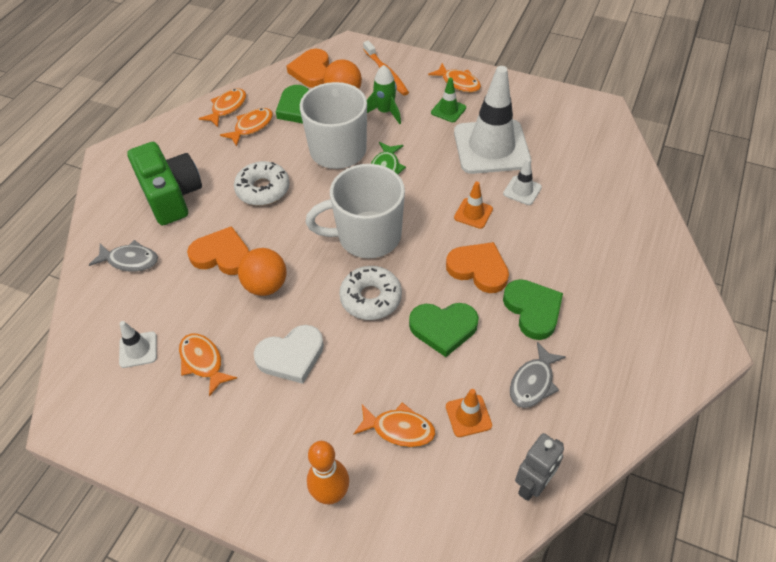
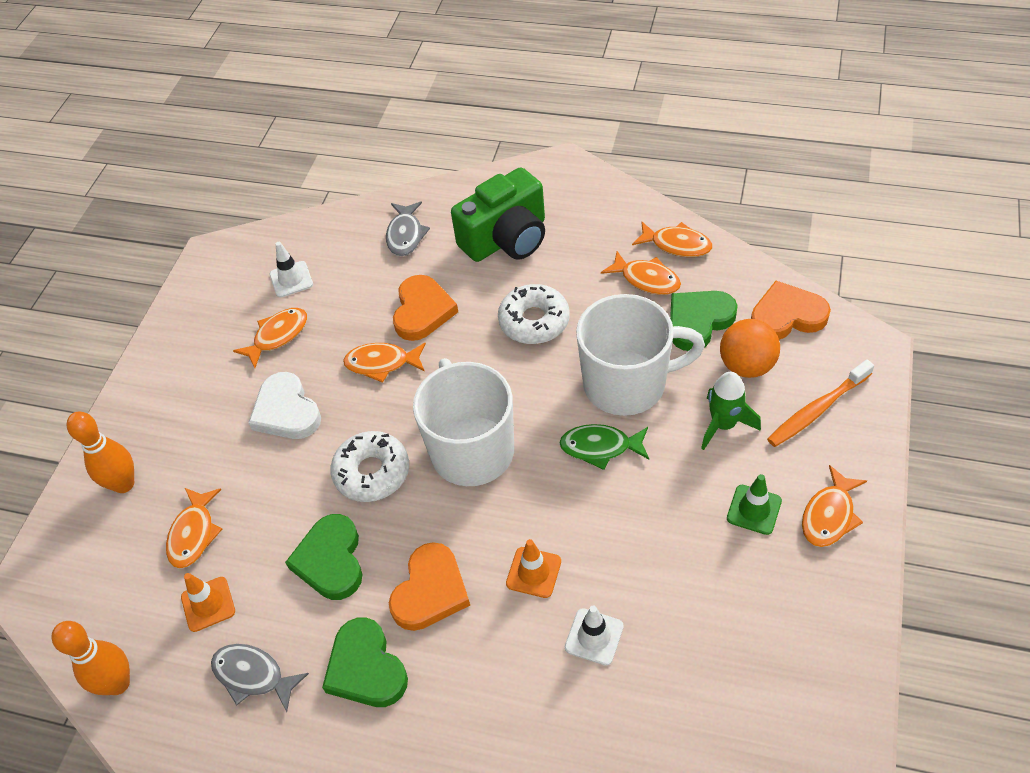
camera: 85 degrees right, 0 degrees up
orange ball [238,248,287,296] -> orange fish [343,343,426,383]
white traffic cone [454,66,531,174] -> none
green heart [503,279,563,340] -> green heart turned 90 degrees clockwise [322,617,408,707]
grey robot [515,433,564,501] -> orange bowling pin [52,621,130,695]

